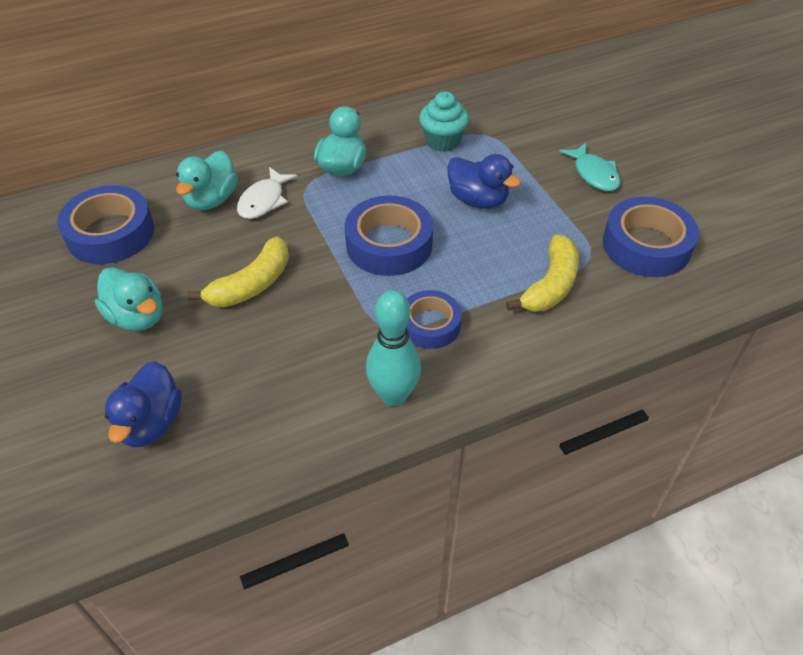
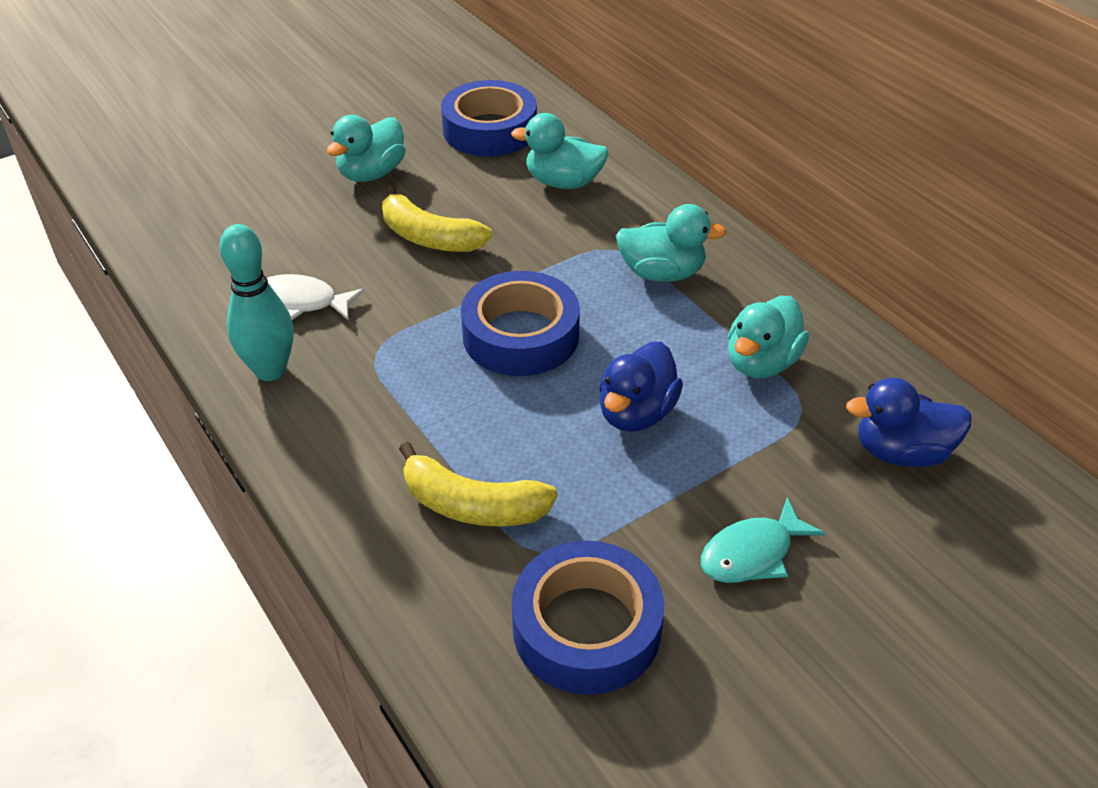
camera: 80 degrees right, 5 degrees down
blue duck [105,361,182,447] -> blue duck moved to [846,378,972,467]
white fish [237,167,297,219] -> white fish moved to [267,274,364,320]
blue tape [406,290,462,349] -> none
turquoise cupcake [419,92,469,152] -> turquoise duck [728,296,809,378]

